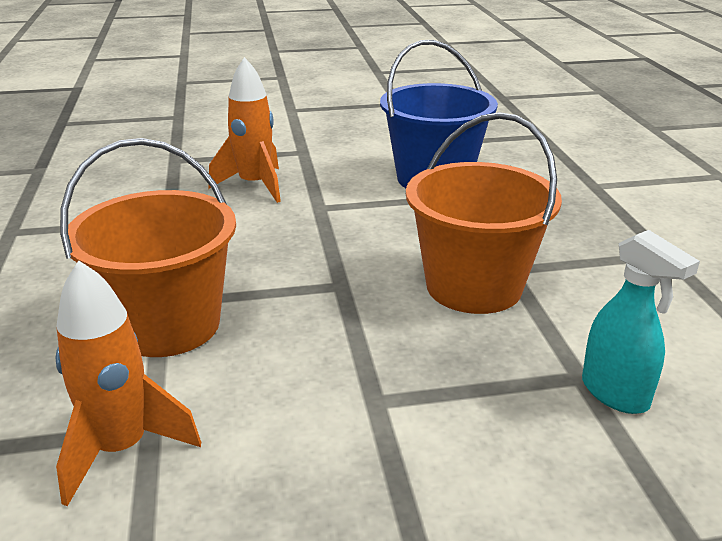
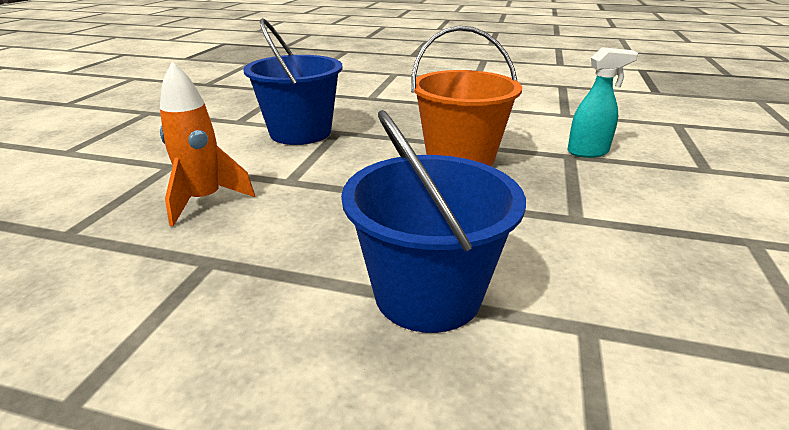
camera: 65 degrees left, 0 degrees up
orange rocket [56,260,201,506] -> none
orange bucket [60,138,236,357] -> blue bucket [341,110,526,333]

